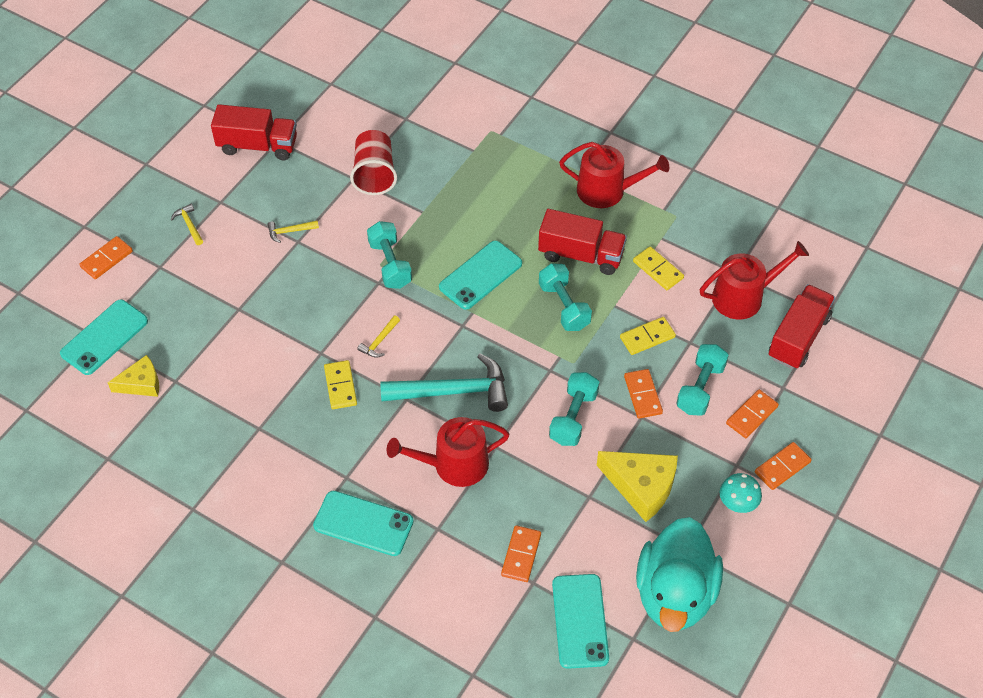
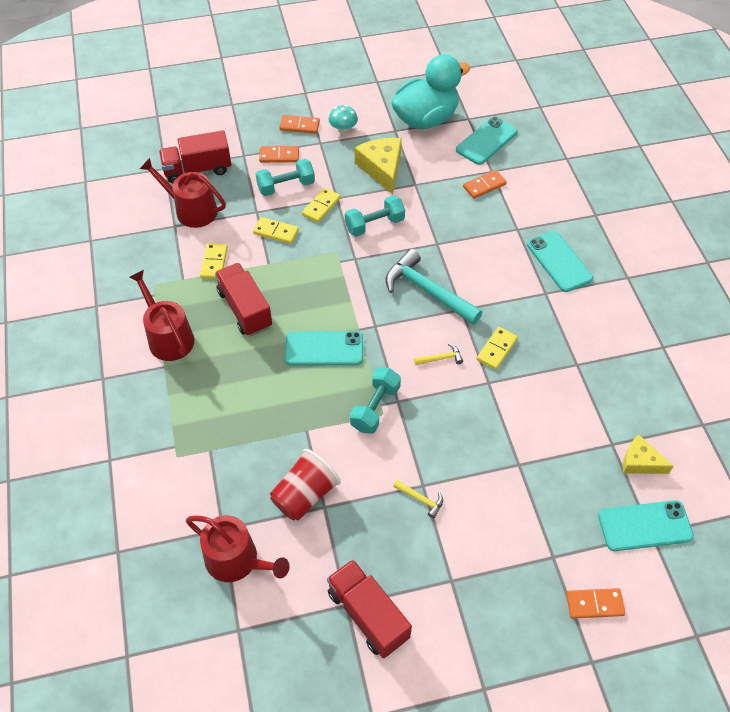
camera: 135 degrees left, 0 degrees up
yellow hammer [171,204,203,245] -> none
red watering can [387,417,510,487] -> red watering can moved to [186,515,290,582]
turquoise dumbbell [539,263,592,331] -> none
orange domino [624,369,663,419] -> yellow domino [302,188,341,223]

